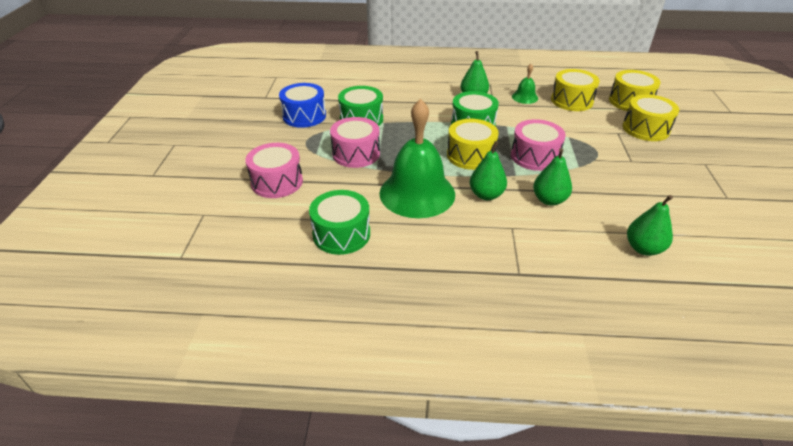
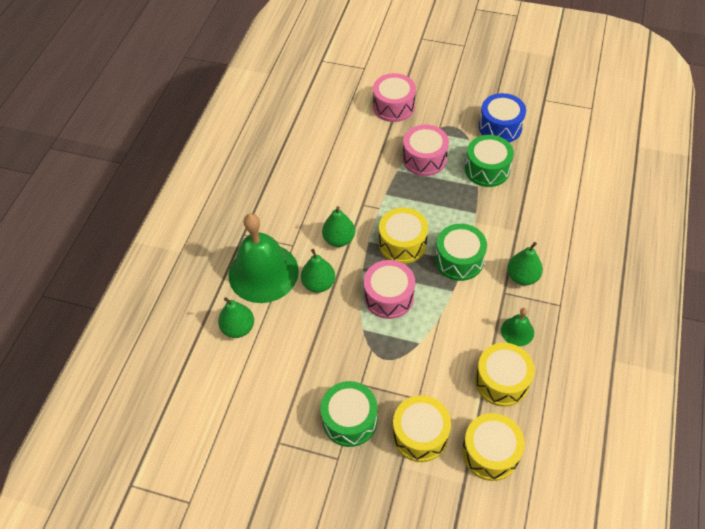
camera: 105 degrees right, 15 degrees up
green drum [309,190,370,255] -> green drum moved to [321,381,378,447]
green bell [379,99,455,218] -> green bell moved to [229,214,299,303]

